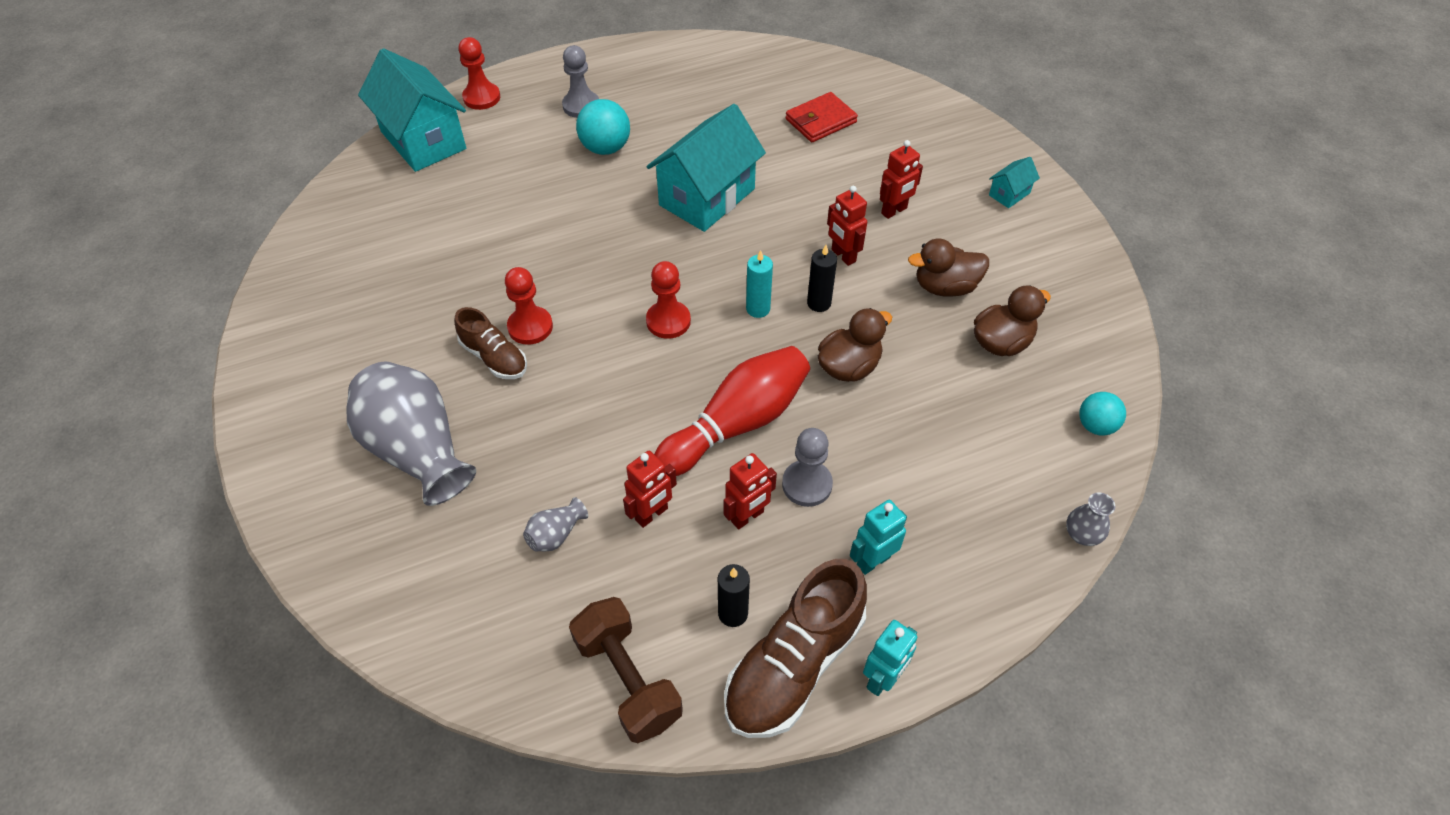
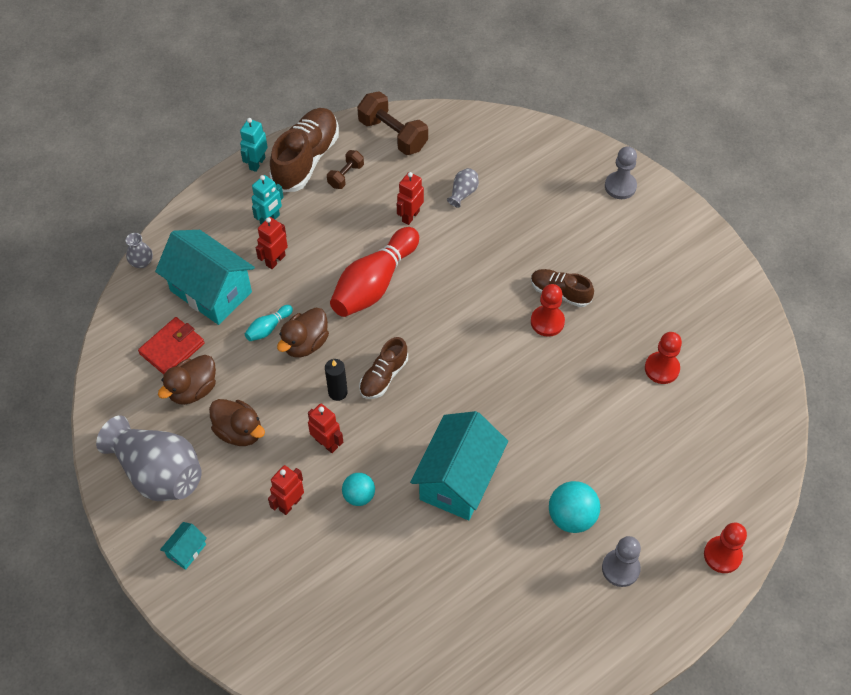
camera: 165 degrees right, 5 degrees up
grey vase [346,361,476,506] -> grey vase moved to [96,415,202,501]
turquoise house [358,48,466,172] -> turquoise house moved to [155,230,255,325]
red pawn [646,261,691,339] -> red pawn moved to [645,332,682,384]
black candle [718,564,750,627] -> brown dumbbell [327,150,364,189]
red robot [724,453,777,529] -> red robot moved to [256,217,288,269]
turquoise candle [746,250,773,318] -> brown shoe [359,337,408,399]
grey pawn [782,428,833,507] -> grey pawn moved to [605,146,637,199]
red wallet [786,92,858,142] -> red wallet moved to [138,317,205,375]
brown duck [908,239,989,297] -> brown duck turned 60 degrees clockwise [209,399,265,446]
turquoise ball [1079,392,1126,436] -> turquoise ball moved to [342,473,375,506]
none -> turquoise bowling pin [245,305,293,341]

